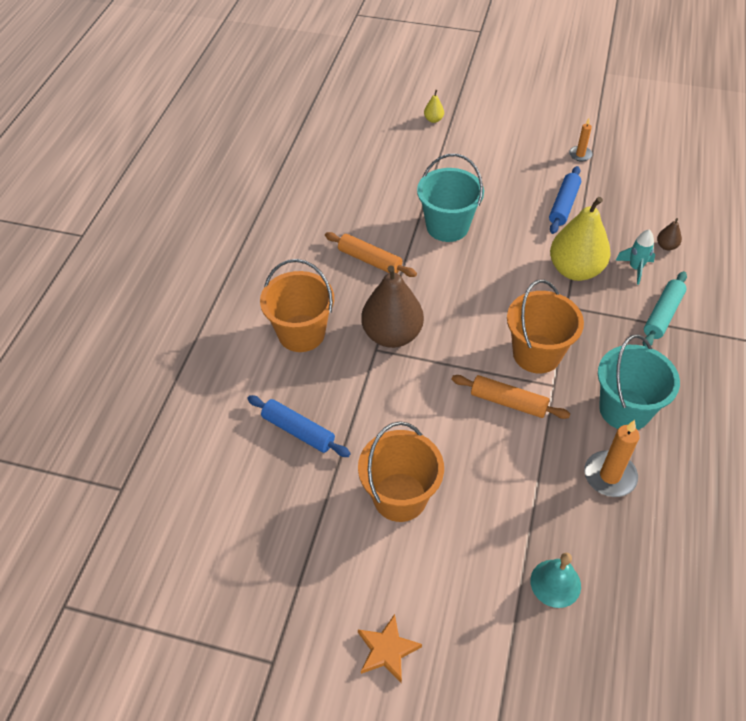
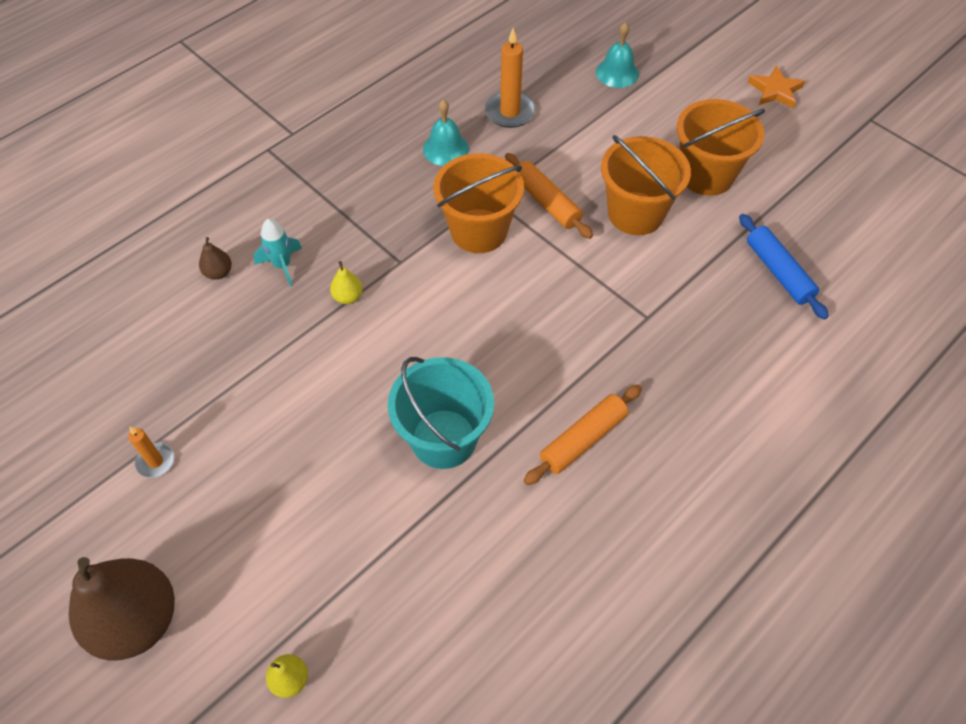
camera: 150 degrees left, 5 degrees up
orange bucket [260,259,334,352] -> orange bucket moved to [601,135,691,235]
orange rolling pin [325,232,417,277] -> orange rolling pin turned 75 degrees clockwise [524,385,642,485]
brown pear [361,266,424,348] -> brown pear moved to [69,557,175,661]
blue rolling pin [549,166,581,234] -> none
yellow pear [550,197,611,281] -> yellow pear [330,261,363,304], size x0.41
turquoise bucket [598,334,680,430] -> turquoise bell [423,99,469,166]
turquoise rolling pin [643,271,687,347] -> none

